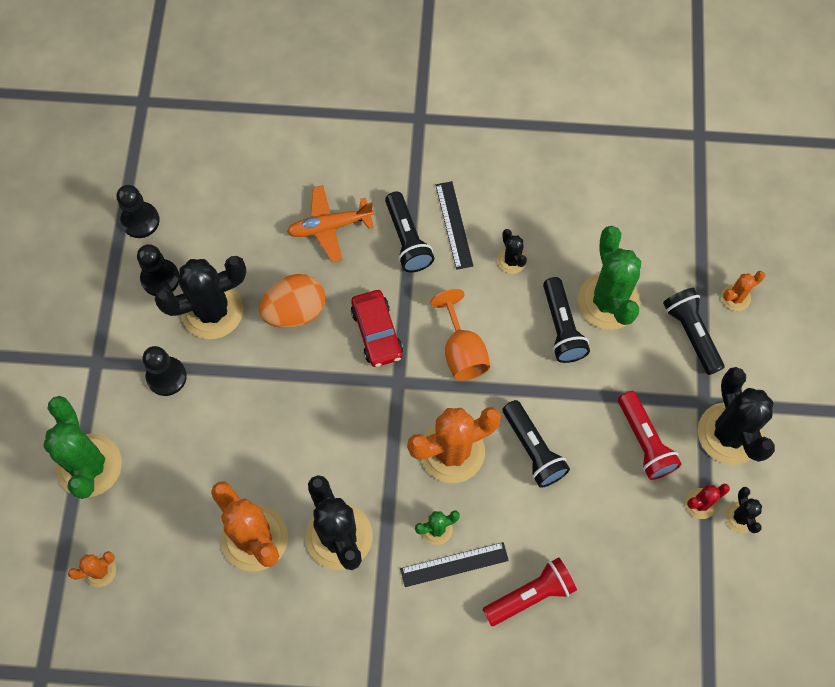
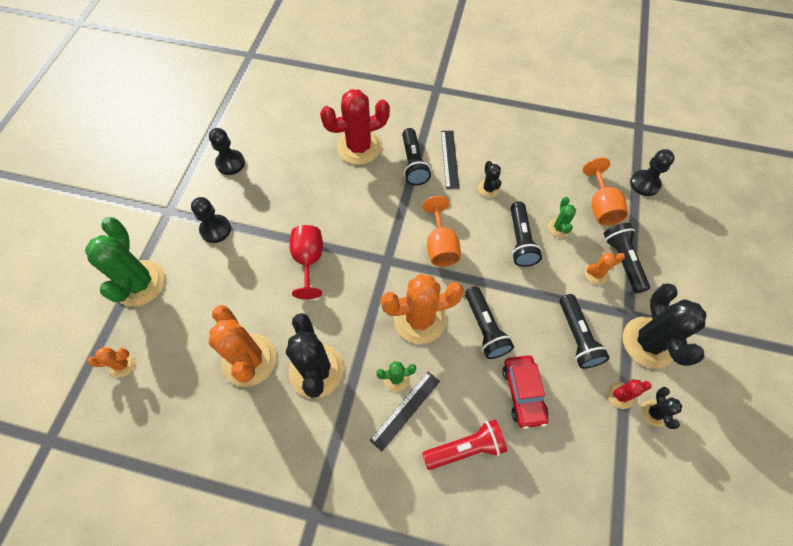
camera: 10 degrees right, 5 degrees down
black pawn [116,185,160,238] -> black pawn moved to [630,149,675,196]
black cactus [155,256,246,339] -> none
orange egg [259,274,325,328] -> none
orange plane [287,185,374,262] -> red cactus [320,89,390,165]
red car [351,290,403,367] -> red car moved to [502,355,549,429]
black ruler [400,542,509,587] -> black ruler turned 45 degrees counterclockwise [369,372,440,452]
green cactus [578,226,641,330] -> green cactus [548,197,576,238], size x0.48
red flashlight [618,391,682,480] -> black flashlight [559,294,610,369]
orange cactus [721,271,765,311] -> orange cactus moved to [584,253,625,285]
none -> red goblet [290,225,323,299]
none -> orange goblet [583,158,628,226]

